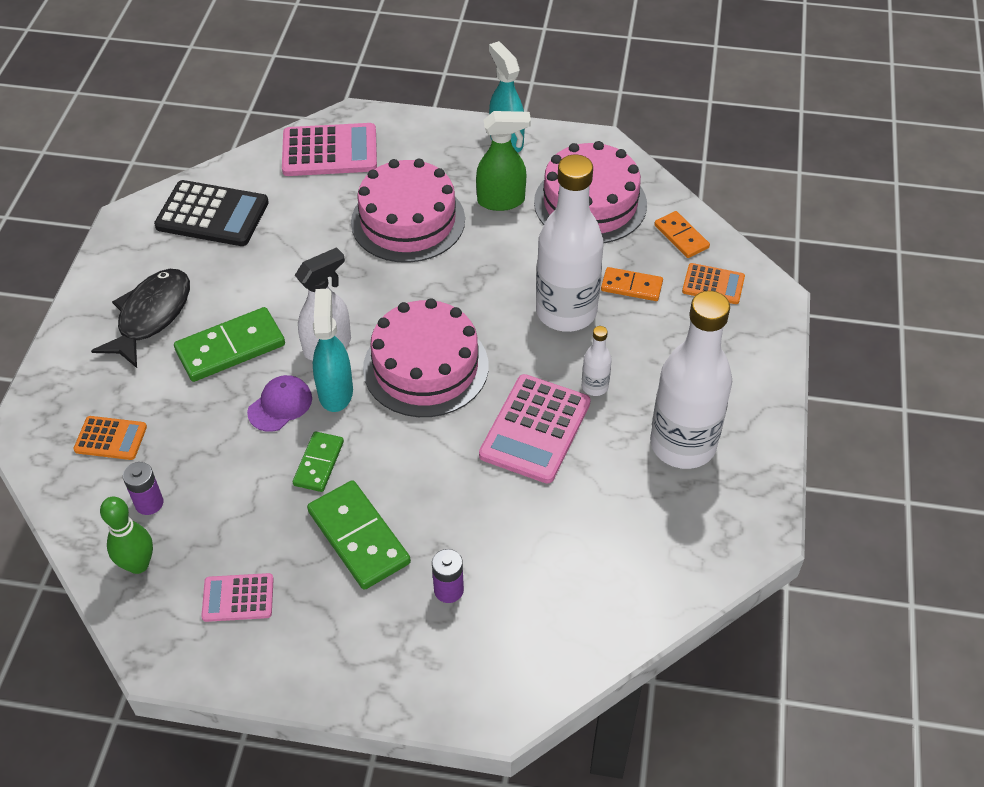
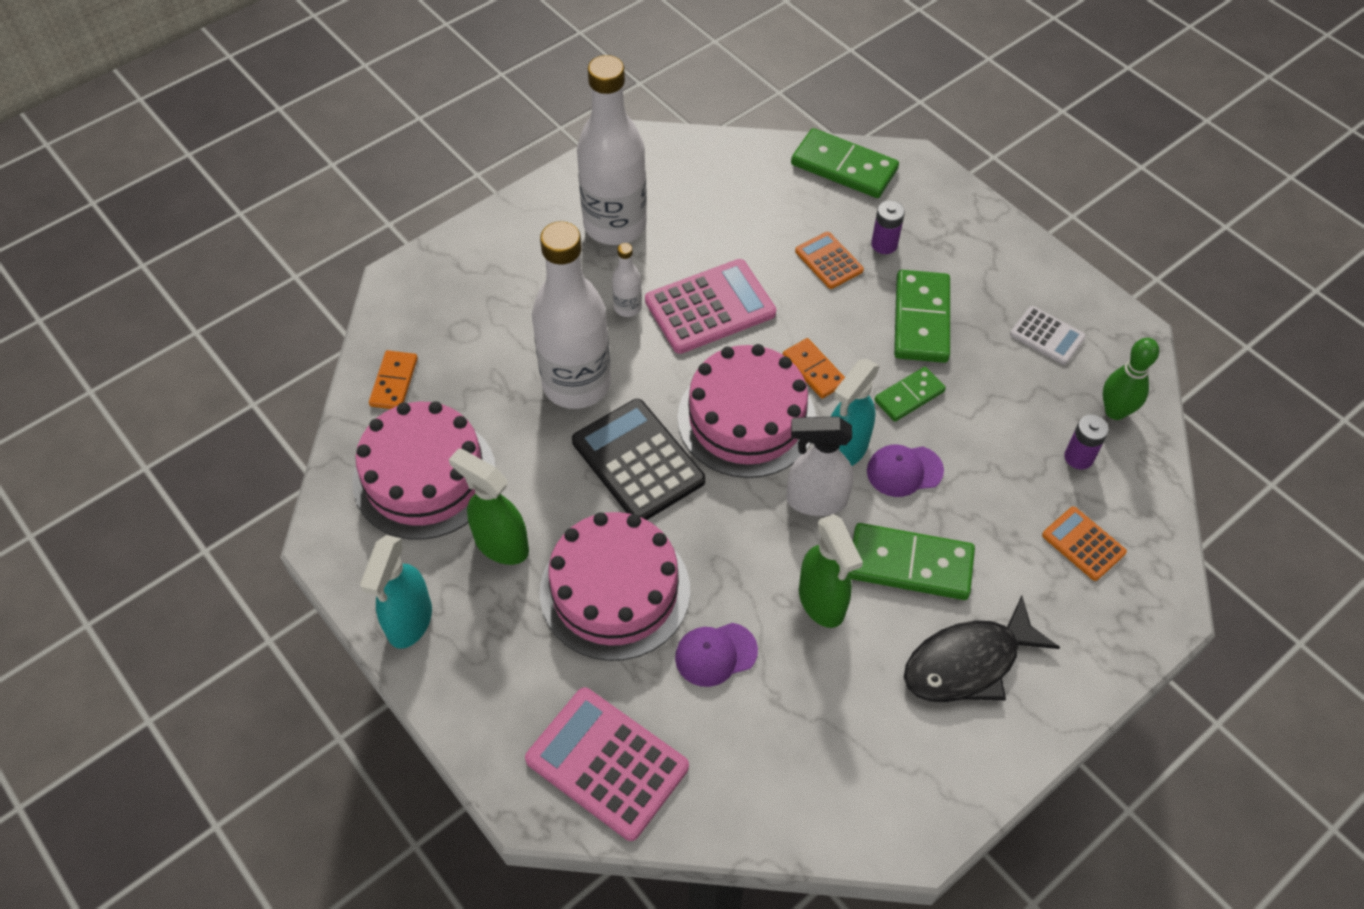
camera: 140 degrees left, 5 degrees up
black calculator [154,180,269,246] -> black calculator moved to [572,399,705,520]
pink calculator [201,573,274,622] -> white calculator [1010,306,1086,365]
orange domino [601,267,663,301] -> orange domino moved to [783,338,845,399]
orange calculator [682,263,745,304] -> orange calculator moved to [795,232,864,289]
none -> purple cap [675,623,758,687]
none -> green domino [791,128,899,198]
none -> green spray bottle [799,514,863,628]

